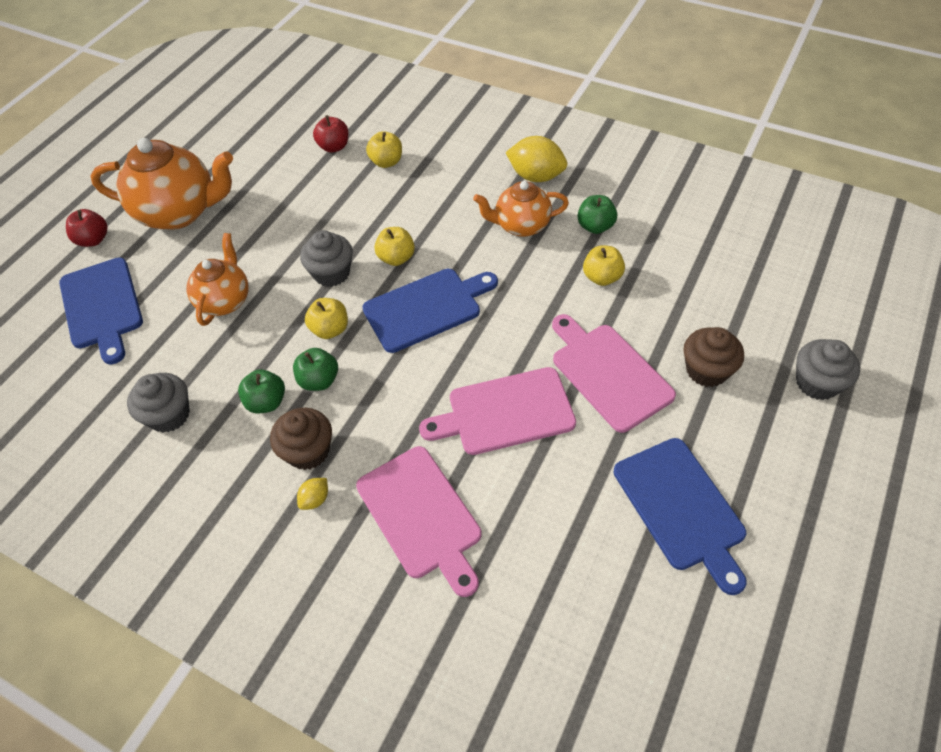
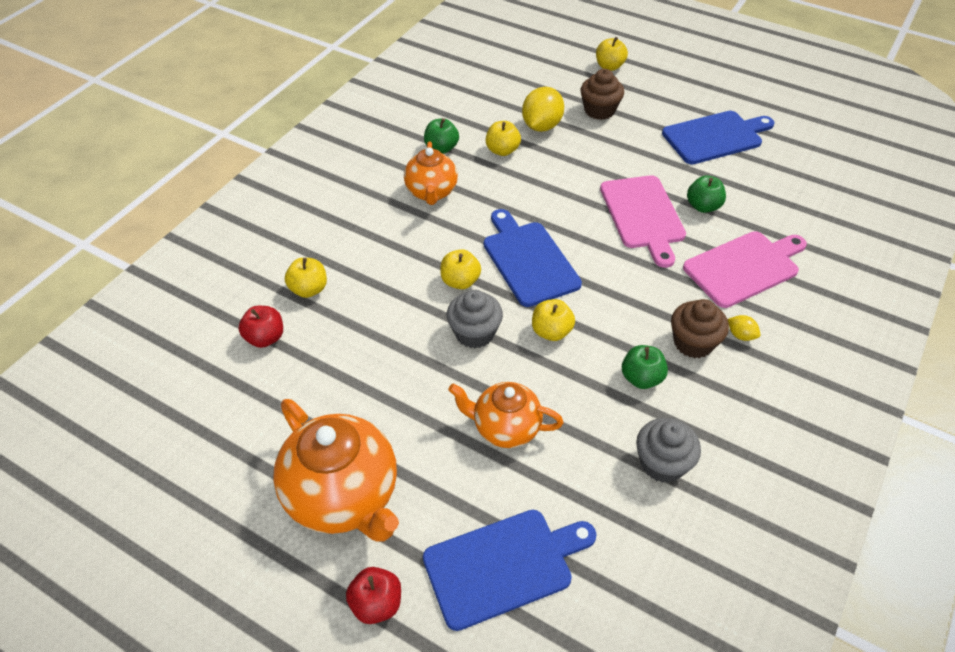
camera: 90 degrees left, 5 degrees down
orange teapot [90,138,233,230] -> orange teapot turned 135 degrees clockwise [273,399,399,542]
green apple [293,348,338,391] -> green apple moved to [687,175,726,213]
yellow lemon [506,136,567,182] -> yellow lemon moved to [522,87,564,132]
pink cutting board [552,314,676,433] -> none
grey cupcake [796,339,860,400] -> yellow apple [596,37,628,71]

